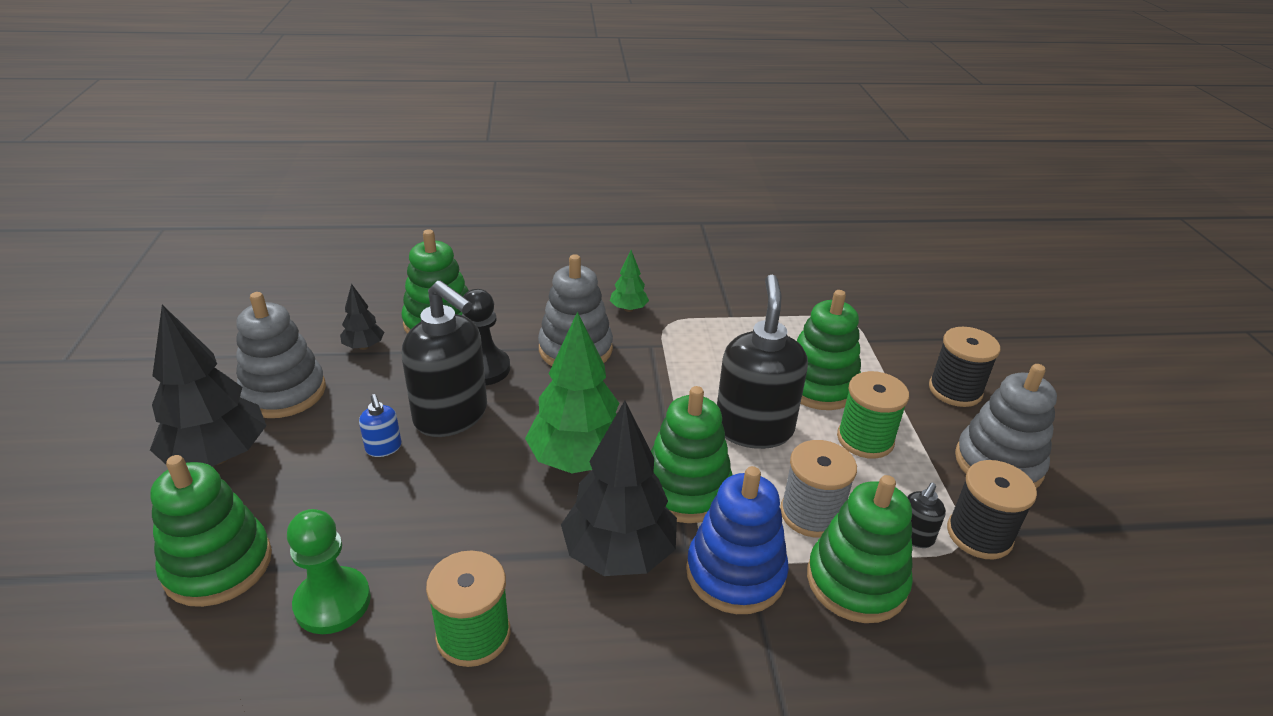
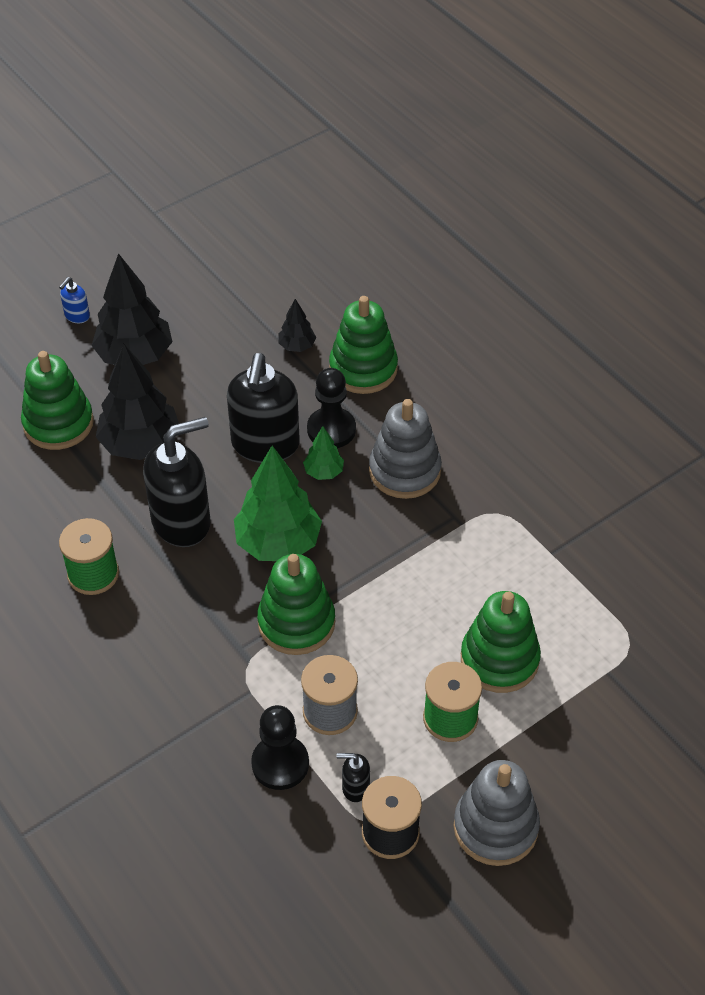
camera: 60 degrees right, 15 degrees up
grey stacking toy [236,292,326,418] -> none
green pawn [287,509,371,634] -> none
blue soap dispenser [359,394,402,457] -> blue soap dispenser moved to [59,277,90,323]
black tree [561,401,677,576] -> black tree moved to [96,344,179,460]
green tree [610,250,649,312] -> green tree moved to [303,426,344,480]
blue stacking toy [686,466,789,614] -> none
black soap dispenser [717,275,808,449] -> black soap dispenser moved to [143,417,211,547]
green stacking toy [807,475,913,623] -> black pawn [251,705,309,790]
black spool [929,327,1000,407] -> none

